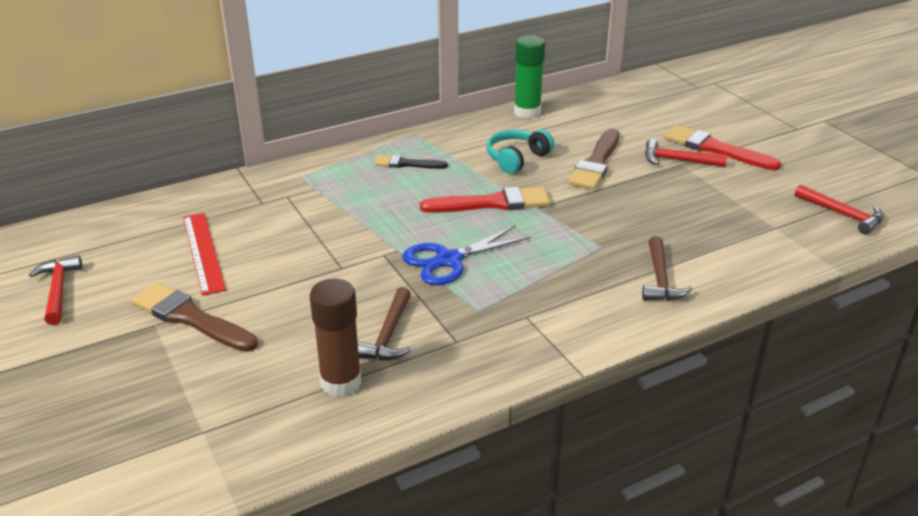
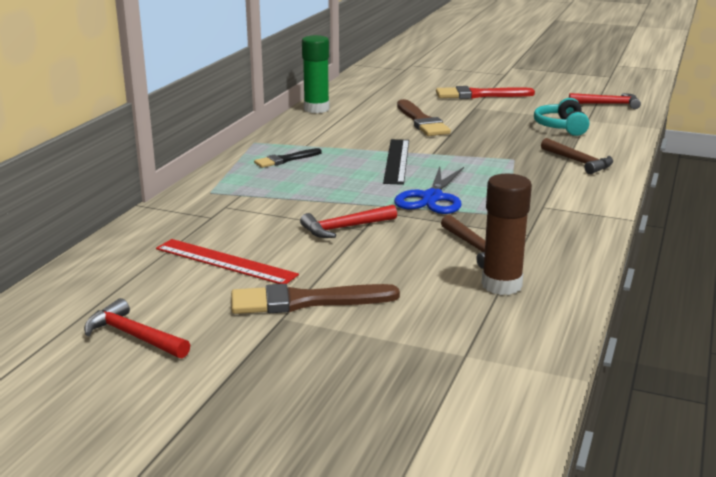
camera: 40 degrees left, 10 degrees down
red brush [420,187,550,213] -> black ruler [383,139,409,185]
turquoise headphones [487,129,554,174] -> turquoise headphones moved to [534,98,590,136]
red hammer [645,139,727,167] -> red hammer moved to [300,205,397,238]

